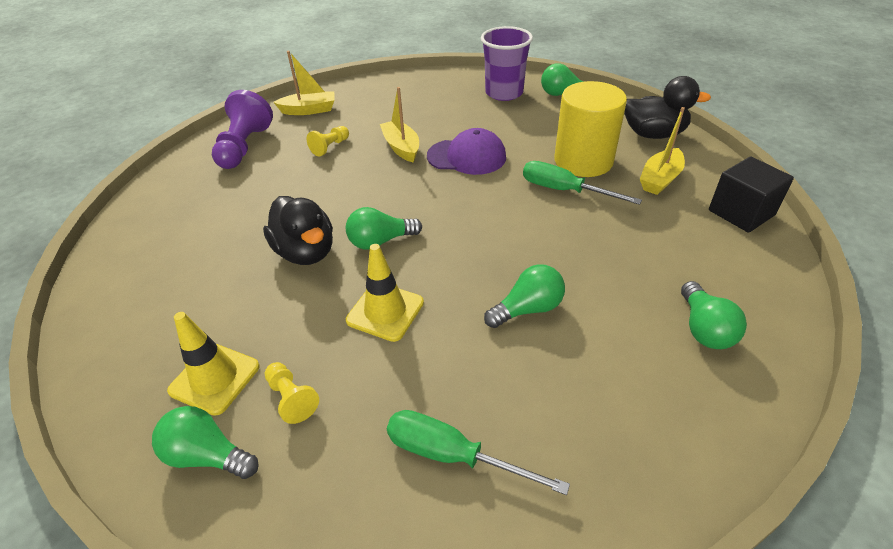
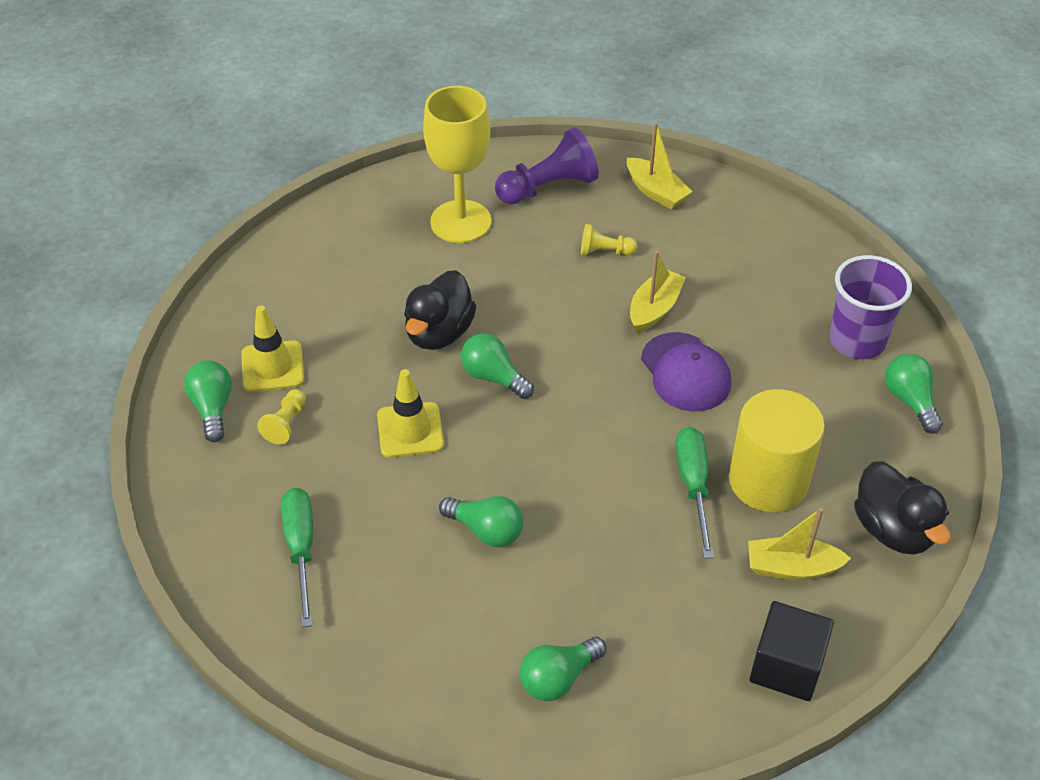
camera: 55 degrees right, 5 degrees up
none -> yellow goblet [423,86,491,243]

